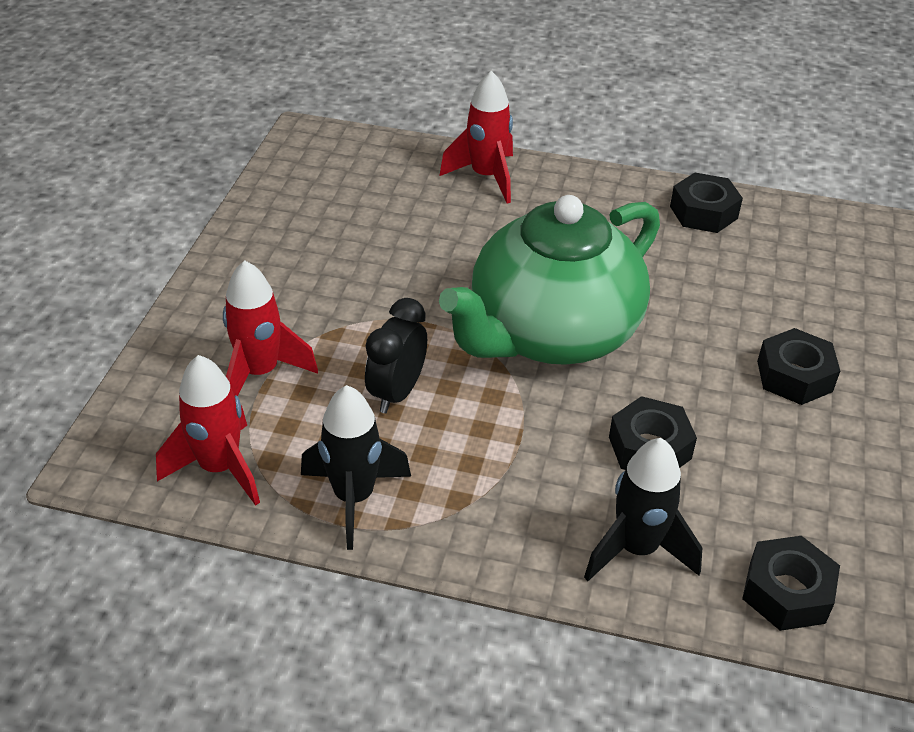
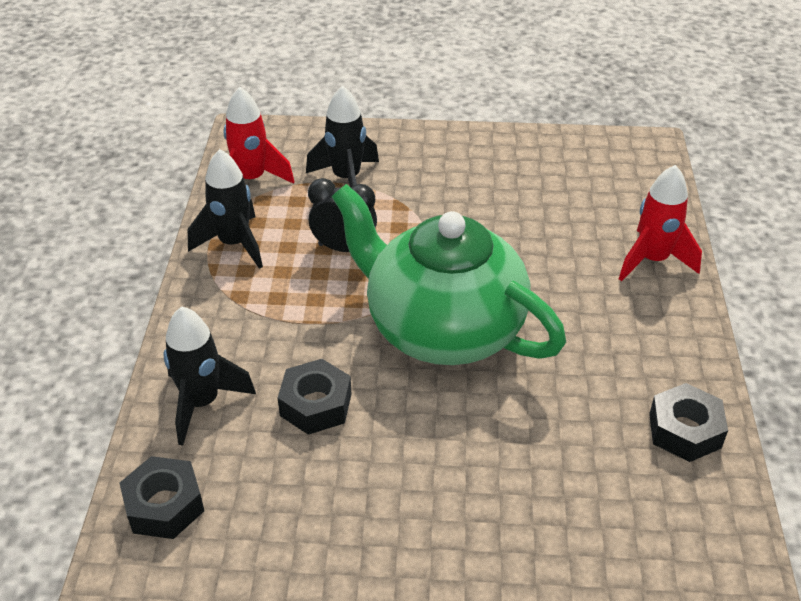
camera: 80 degrees right, 0 degrees up
red rocket [223,260,318,396] -> black rocket [306,86,379,187]
black nut [757,328,840,405] -> none

